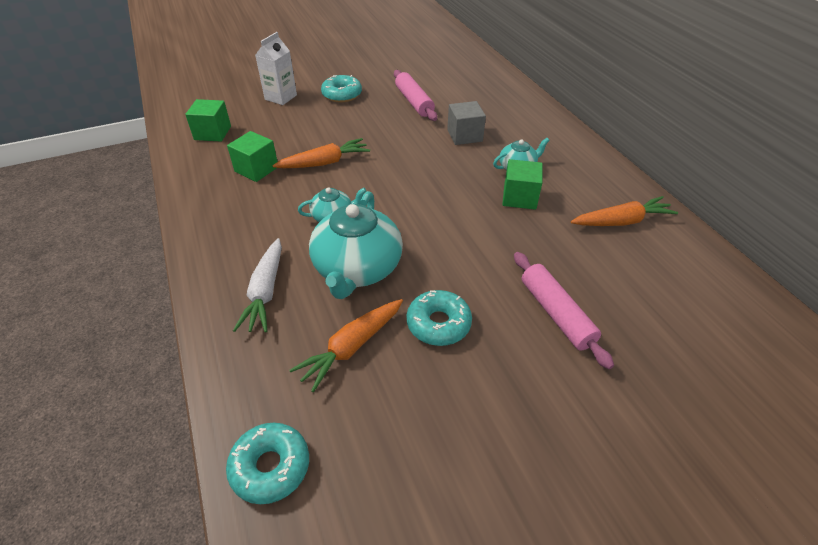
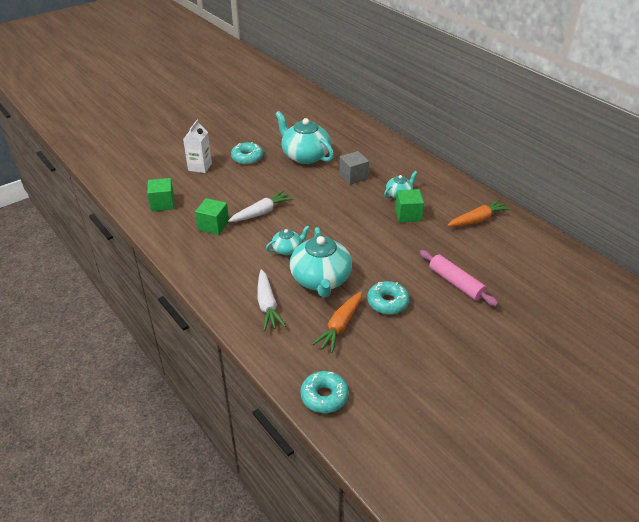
camera: 15 degrees left, 5 degrees down
orange carrot [273,138,370,168] -> white carrot [228,190,294,222]
pink rolling pin [394,70,437,121] -> turquoise teapot [275,111,334,164]

